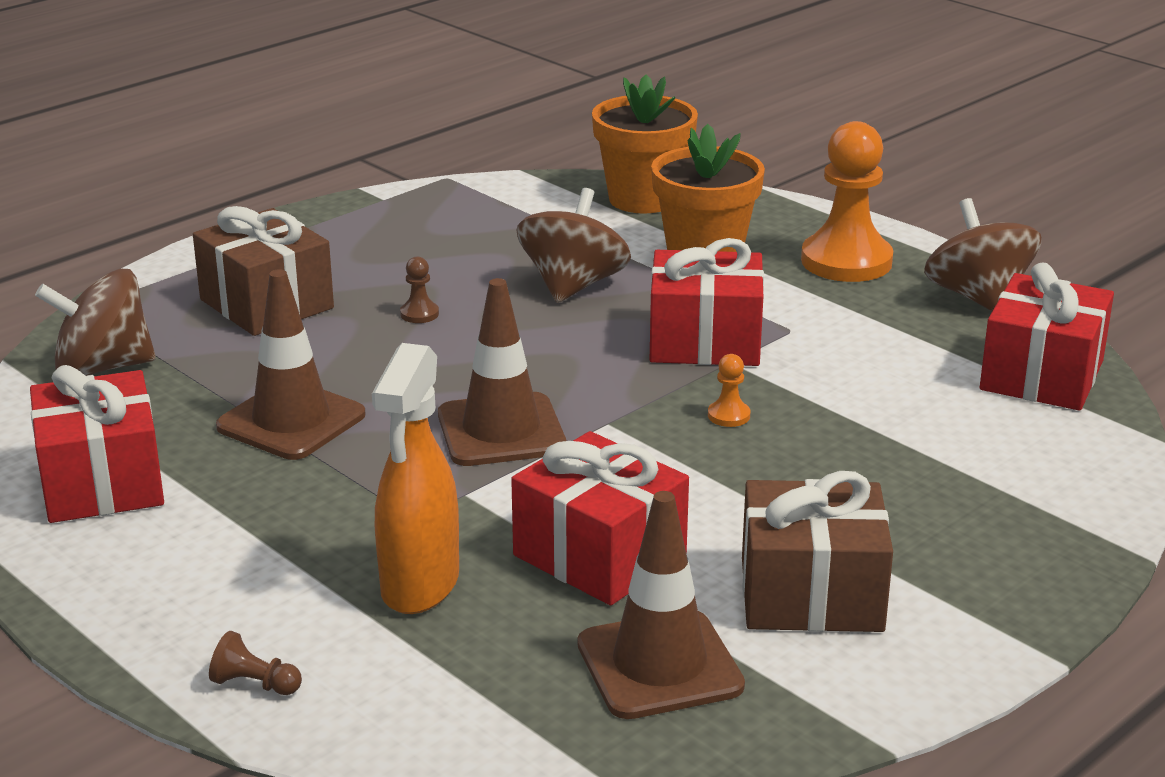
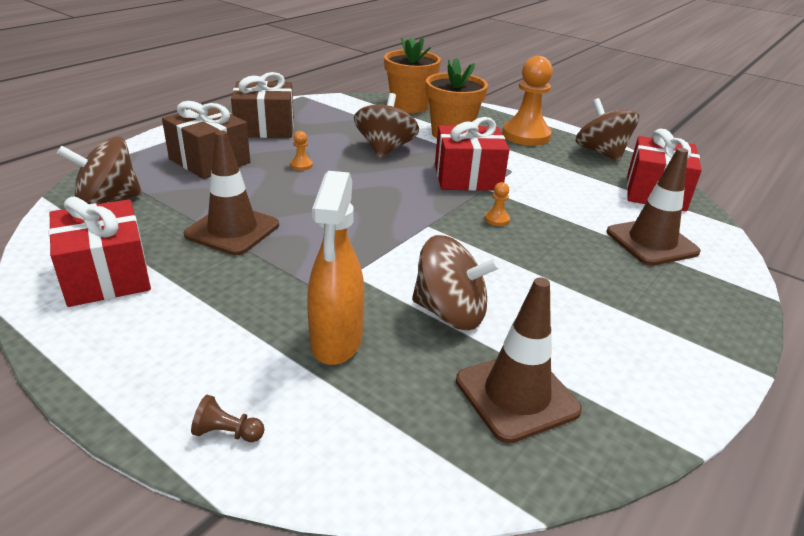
camera: 10 degrees left, 5 degrees up
brown pawn [400,256,439,323] -> orange pawn [290,131,313,170]
brown traffic cone [438,278,567,466] -> brown traffic cone moved to [607,148,701,266]
red gift [511,431,689,605] -> brown spinning top [412,235,500,330]
brown gift [742,471,893,632] -> brown gift moved to [231,72,294,138]

